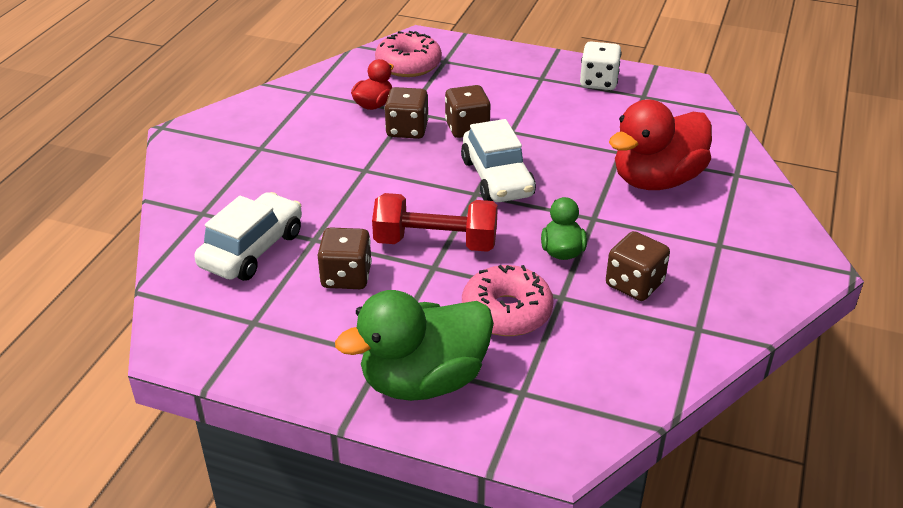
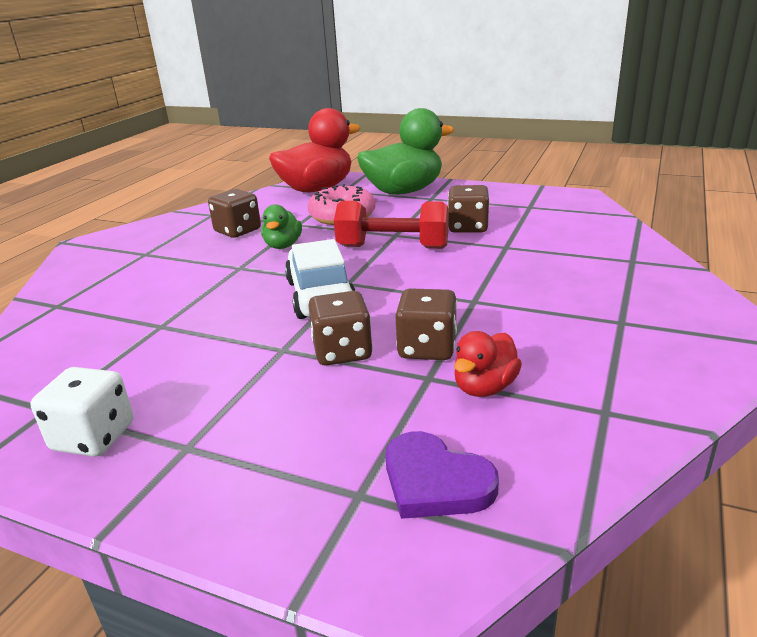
camera: 175 degrees left, 10 degrees down
white car [194,192,302,281] -> none
pink donut [375,31,442,77] -> purple heart [386,431,499,519]
red duck [609,99,712,190] -> red duck moved to [269,108,360,192]

